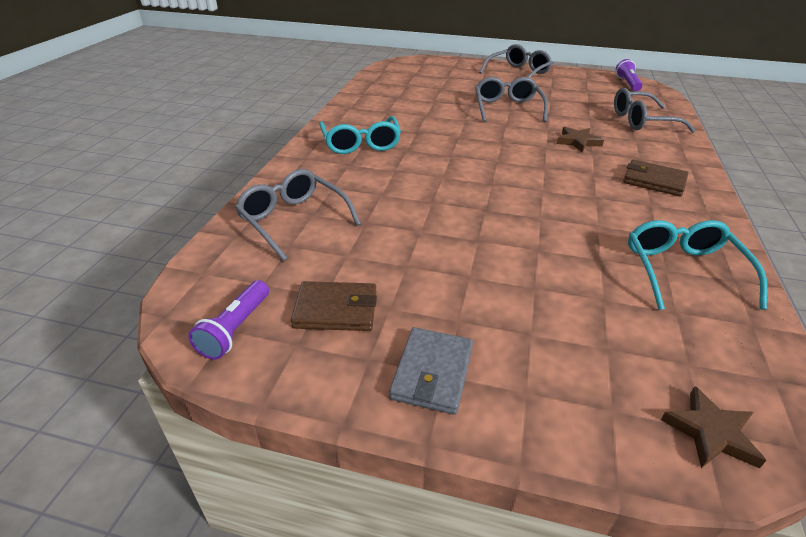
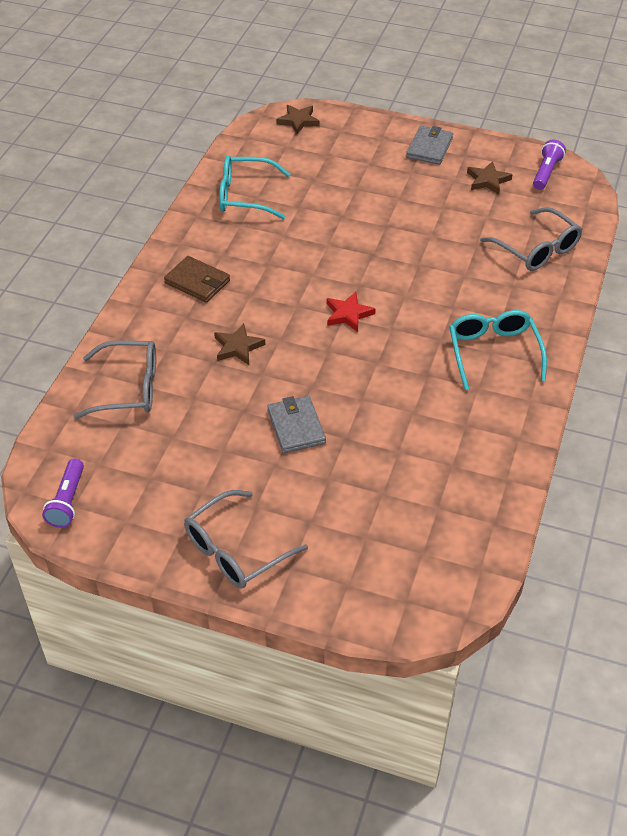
camera: 175 degrees left, 10 degrees up
brown wallet [291,281,377,331] -> brown star [467,161,513,194]
grey glasses [475,77,548,122] -> grey wallet [267,396,326,453]
turquoise glasses [628,220,767,310] -> turquoise glasses turned 90 degrees clockwise [219,155,290,219]
none -> red star [327,292,376,332]

